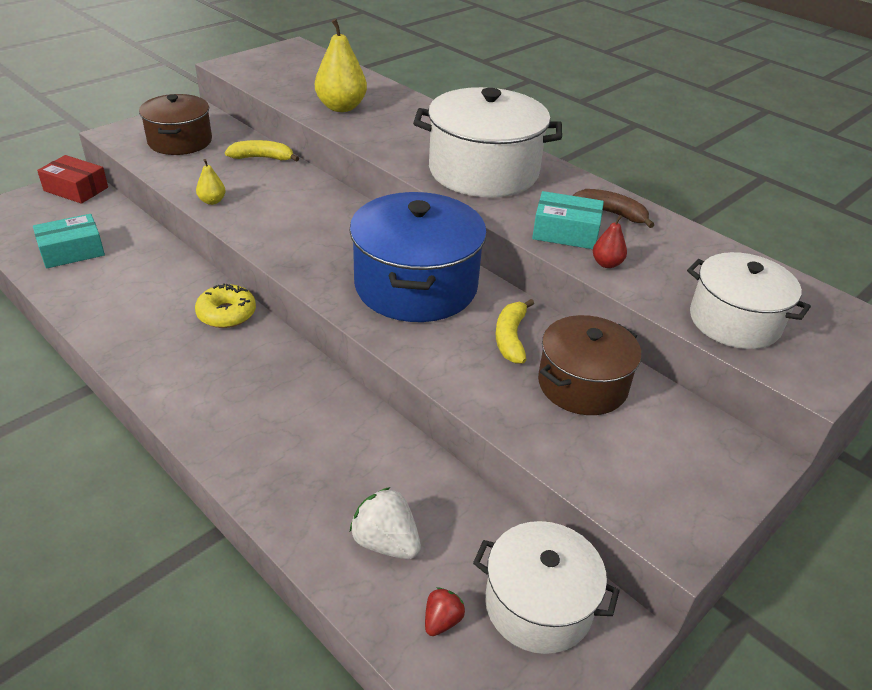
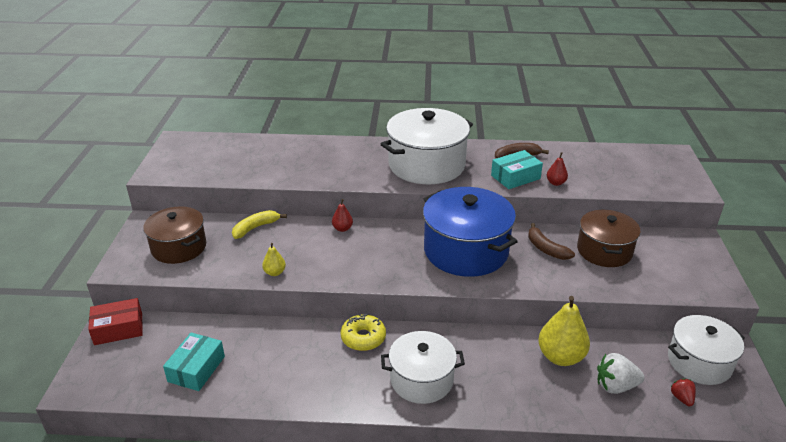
camera: 40 degrees left, 5 degrees down
yellow pear [315,19,367,112] -> yellow pear moved to [538,296,590,366]
yellow banana [496,299,534,363] -> brown banana [528,223,575,260]
white pot [687,252,811,349] -> white pot moved to [381,331,465,404]
none -> red pear [332,199,353,232]

